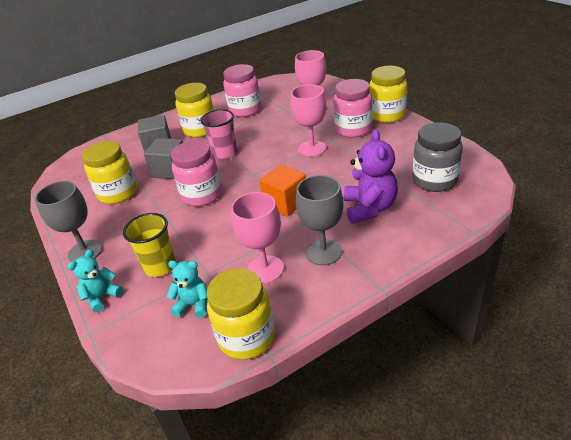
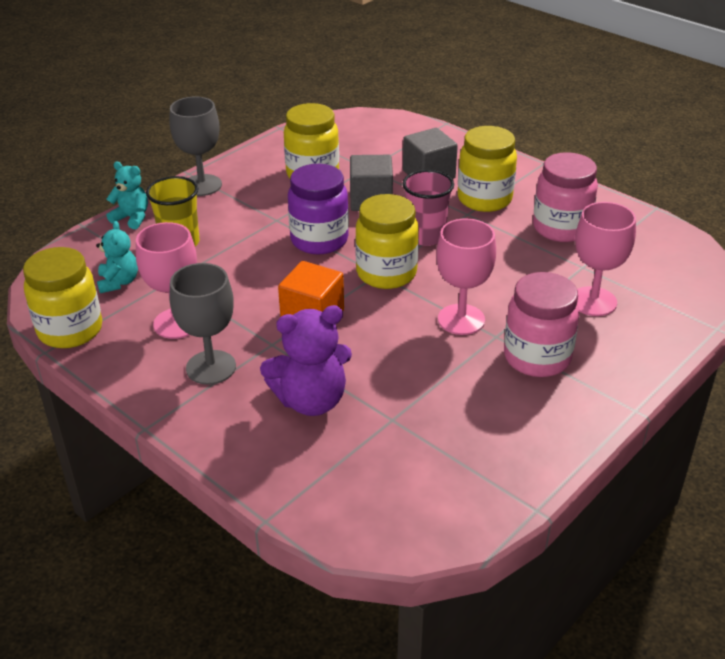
camera: 70 degrees right, 0 degrees up
pink jar [171,140,222,206] -> purple jar [288,164,349,254]
yellow jar [369,66,407,123] -> yellow jar moved to [355,194,419,289]
grey jar [413,122,463,192] -> none

